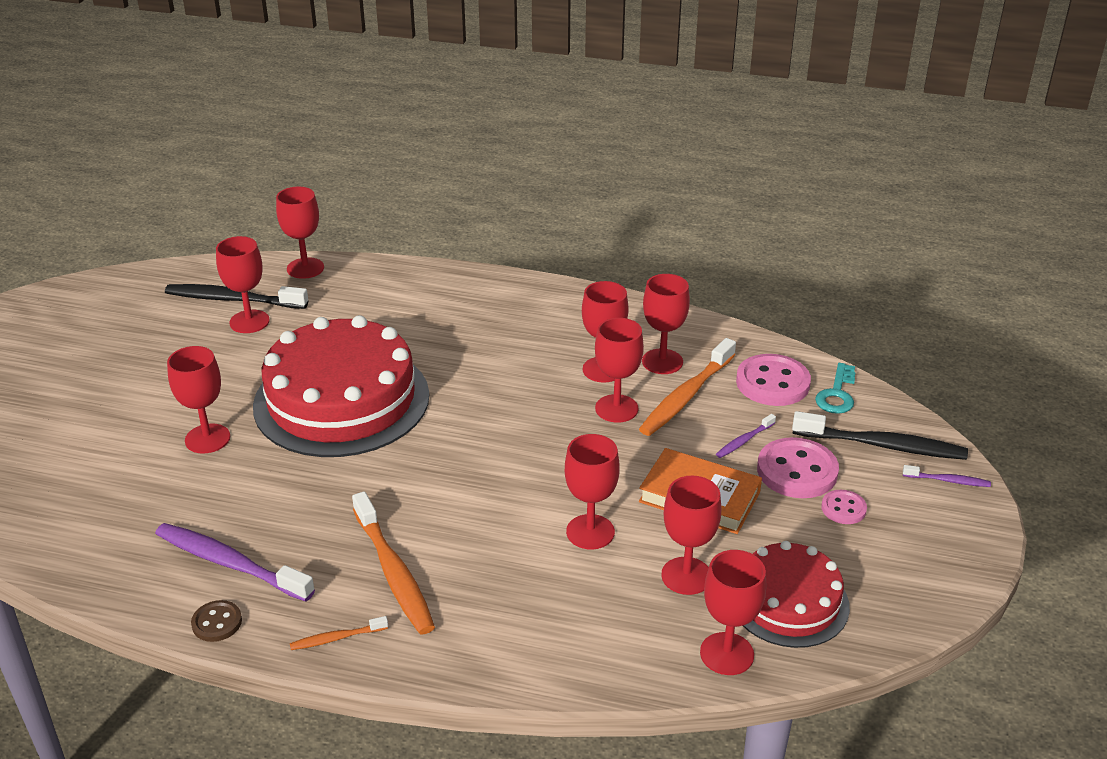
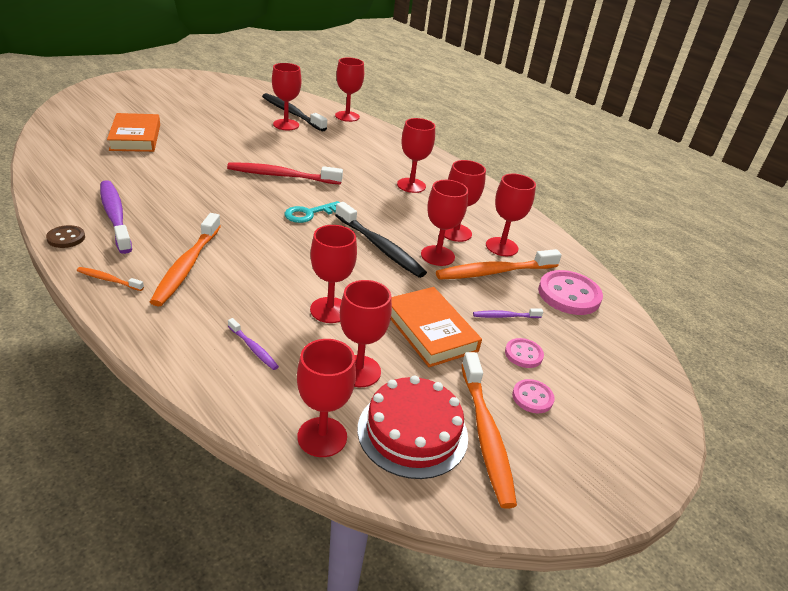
camera: 30 degrees right, 0 degrees up
red goblet [167,346,230,454] -> red goblet moved to [397,118,435,193]
red cake [253,315,429,457] -> red toothbrush [227,162,343,185]
pink button [757,437,839,498] -> pink button [505,338,544,368], size x0.54
black toothbrush [792,411,968,460] -> black toothbrush moved to [335,202,427,278]
turquoise key [815,363,856,414] -> turquoise key moved to [285,201,340,223]
purple toothbrush [903,465,991,487] -> purple toothbrush moved to [228,318,279,370]
none -> orange book [107,113,160,152]
none -> orange toothbrush [461,352,517,509]

